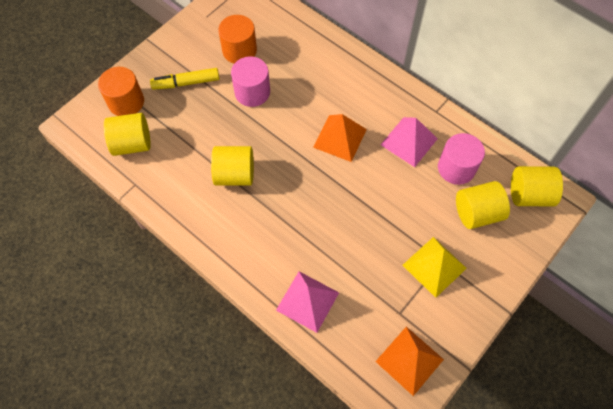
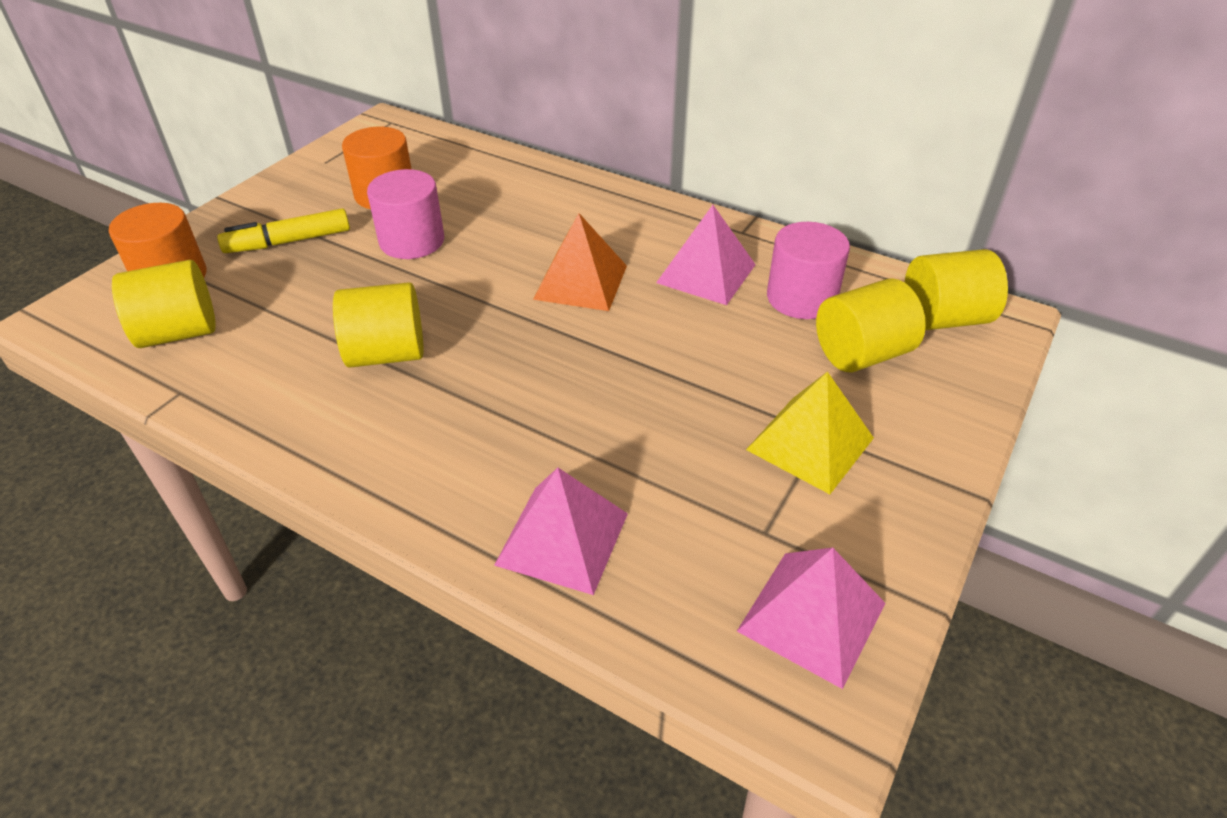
camera: 10 degrees left, 20 degrees down
orange pyramid [375,327,444,396] -> pink pyramid [737,548,885,689]

